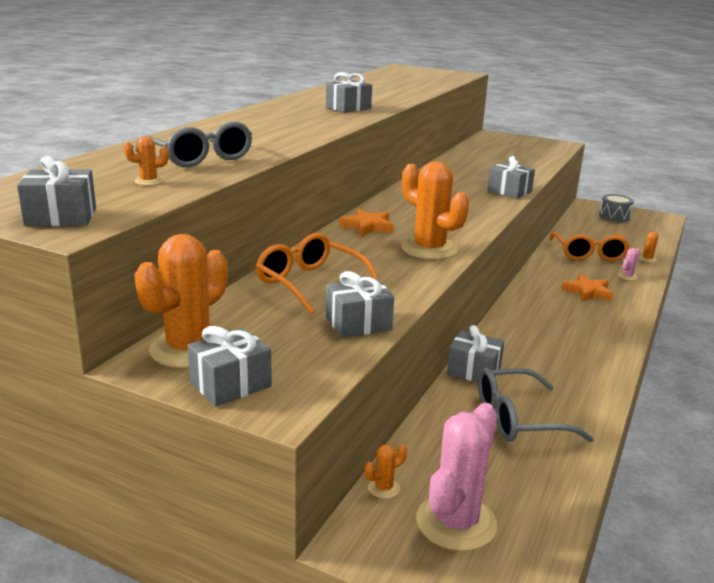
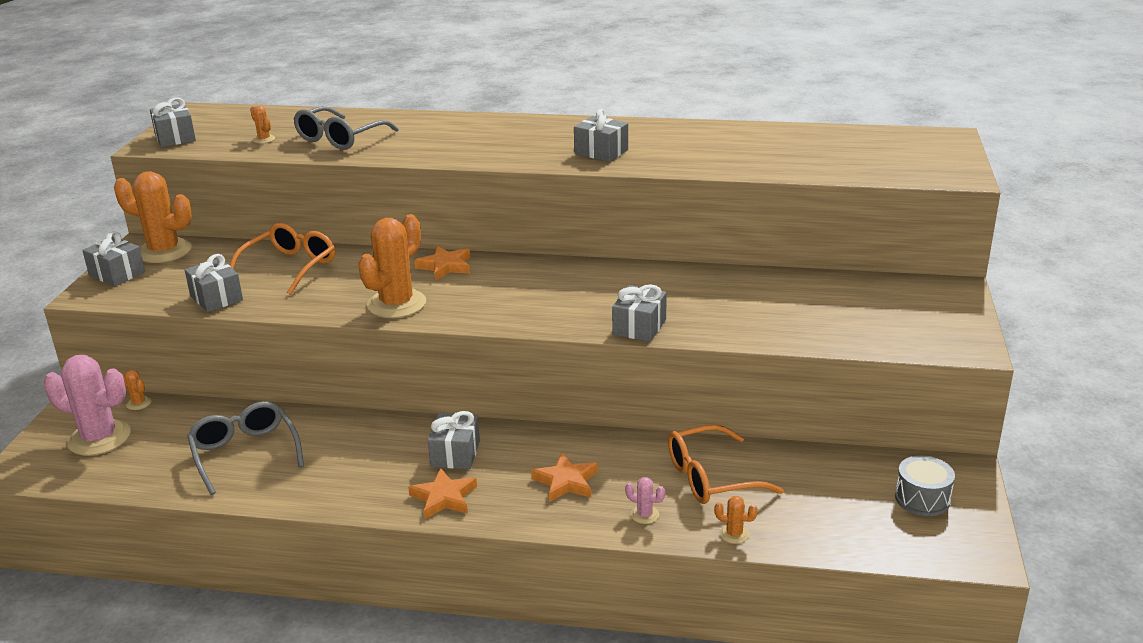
camera: 75 degrees right, 5 degrees up
grey gift [447,325,504,382] -> grey gift moved to [428,411,480,469]
none -> orange star [408,468,477,519]

